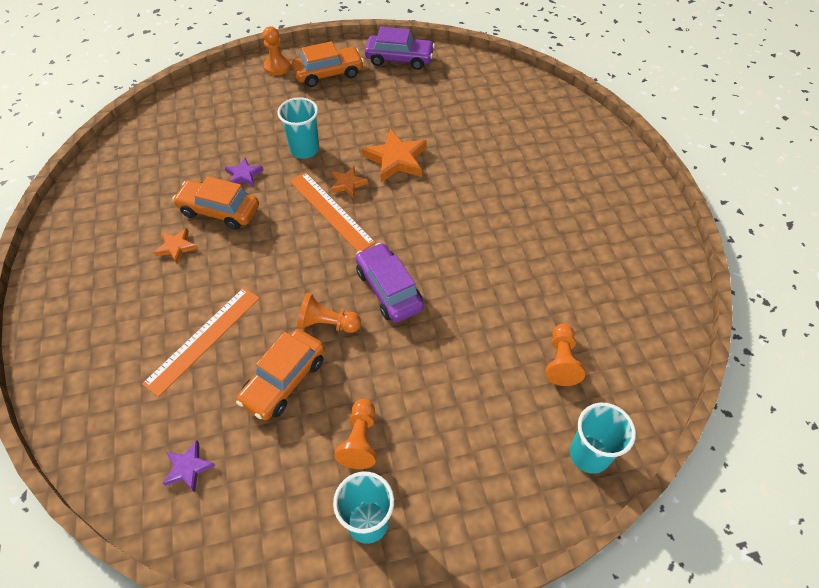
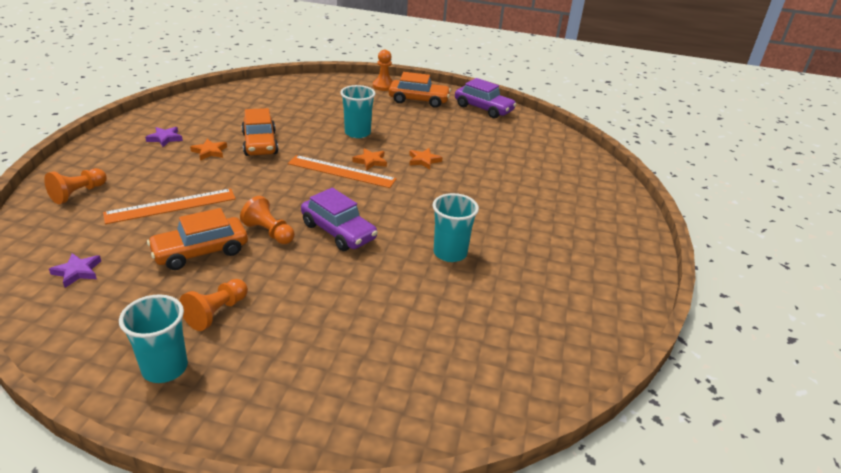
camera: 25 degrees right, 20 degrees down
orange car [172,176,259,230] -> orange car turned 150 degrees counterclockwise [241,108,279,156]
purple star [225,158,264,187] -> purple star moved to [145,127,183,147]
orange ruler [290,172,376,252] -> orange ruler turned 60 degrees counterclockwise [288,155,396,188]
purple car [356,243,424,323] -> purple car turned 135 degrees clockwise [301,188,378,251]
orange star [362,129,427,182] -> orange star [409,148,442,170], size x0.57
orange pawn [546,324,585,386] -> orange pawn moved to [44,168,107,204]
turquoise cup [570,403,636,474] -> turquoise cup moved to [433,193,479,262]

